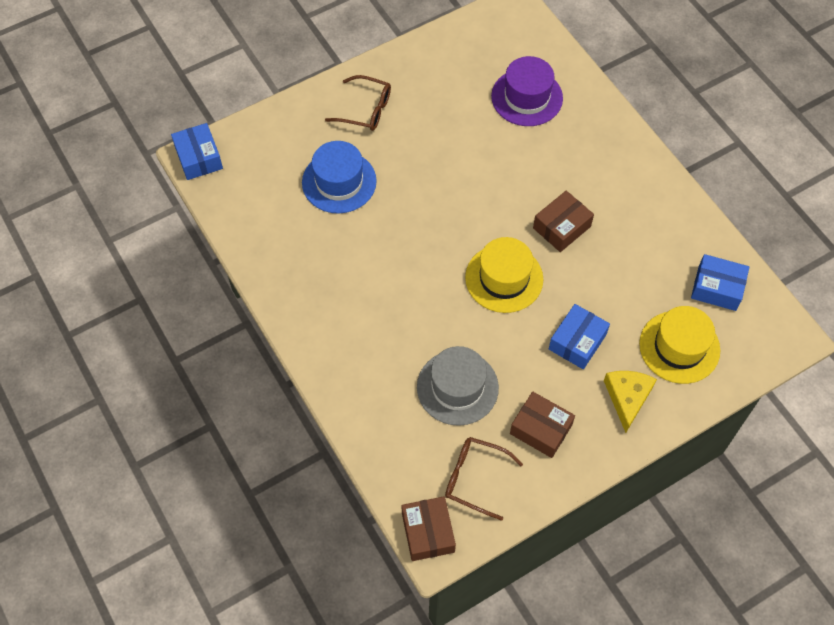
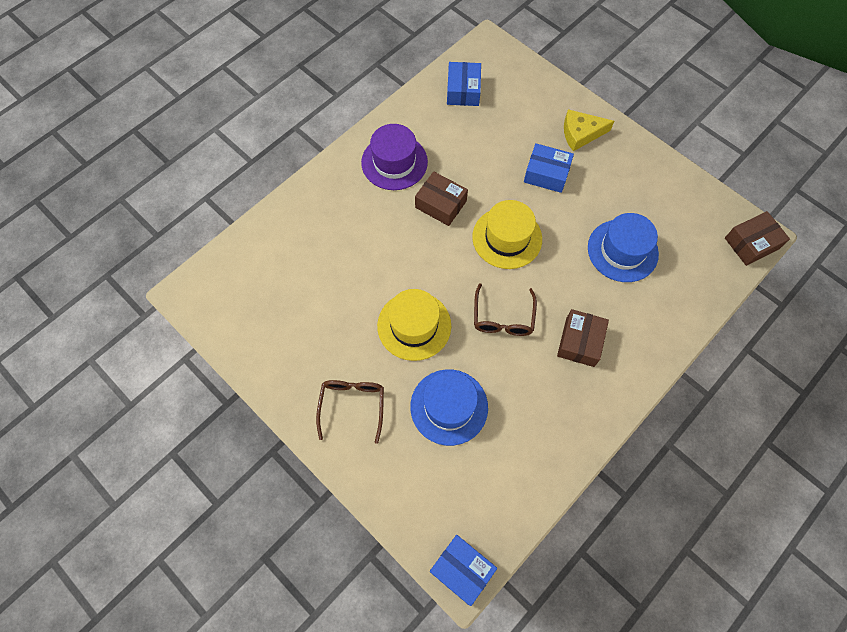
camera: 105 degrees left, 5 degrees up
blue box [171,123,223,180] -> blue box turned 75 degrees clockwise [430,535,497,606]
grey hat [417,346,499,426] -> blue hat [588,213,659,282]
brown glasses [445,437,523,521] -> brown glasses moved to [474,283,537,336]
purple hat [491,56,563,126] -> purple hat moved to [361,124,428,190]
brown box [510,392,575,458] -> brown box moved to [557,309,609,367]
yellow hat [639,306,720,384] -> yellow hat moved to [377,289,451,361]

